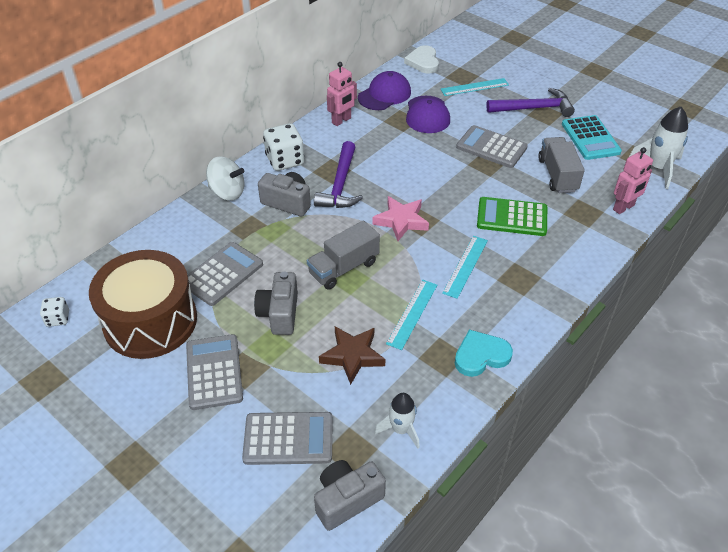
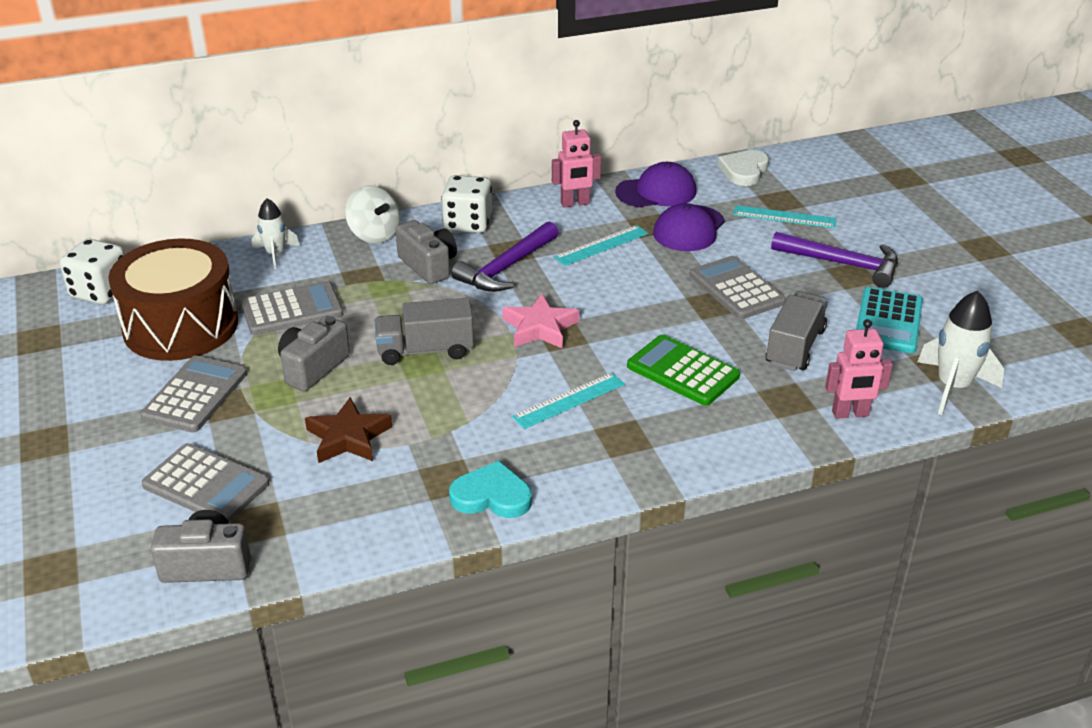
camera: 30 degrees right, 10 degrees down
white dice [40,297,69,327] -> white dice [60,239,125,305], size x1.84
white rocket [375,393,420,449] -> white rocket moved to [252,198,300,269]
turquoise ruler [386,280,437,350] -> turquoise ruler moved to [554,225,648,266]

